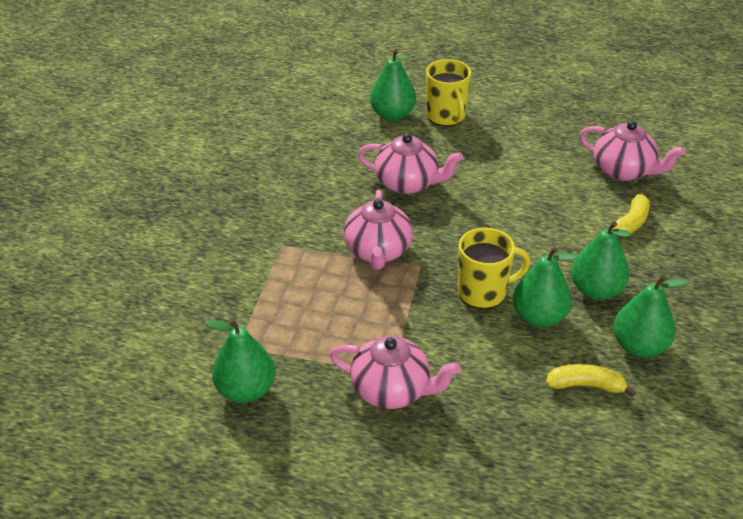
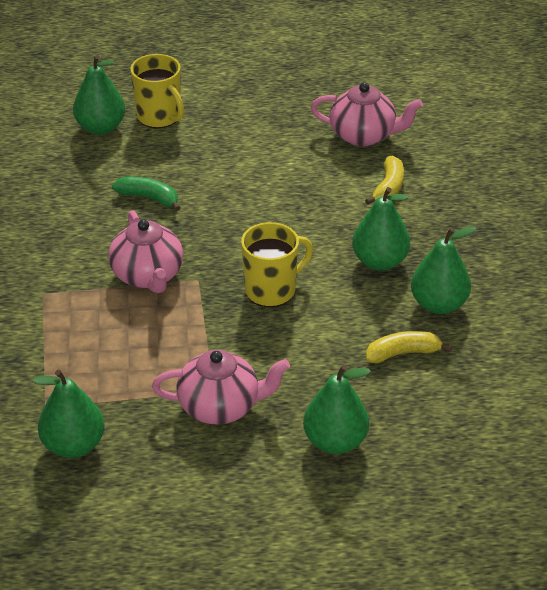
camera: 20 degrees left, 0 degrees up
pink teapot [358,133,463,194] -> green banana [112,176,181,211]
green pear [513,247,577,328] -> green pear moved to [303,365,371,454]

